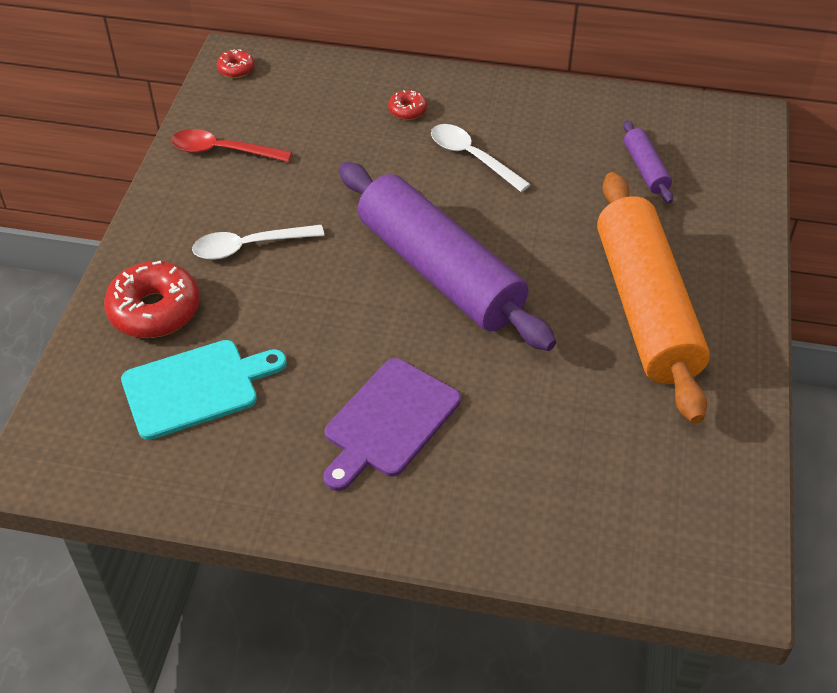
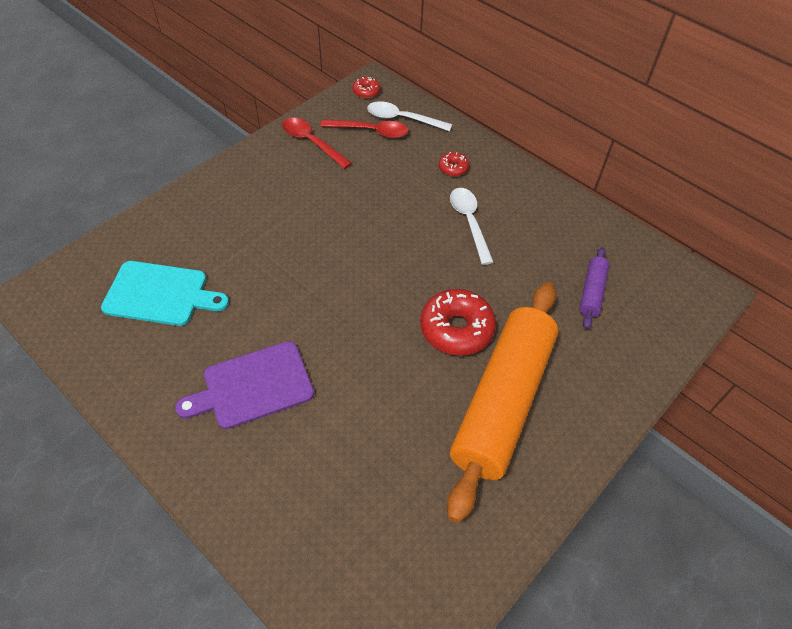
camera: 30 degrees right, 5 degrees up
red donut [104,261,200,338] -> red donut moved to [420,289,496,356]
white spoon [192,225,324,260] -> white spoon moved to [367,101,452,131]
purple rolling pin [339,162,556,351] -> none
none -> red spoon [320,119,409,138]

